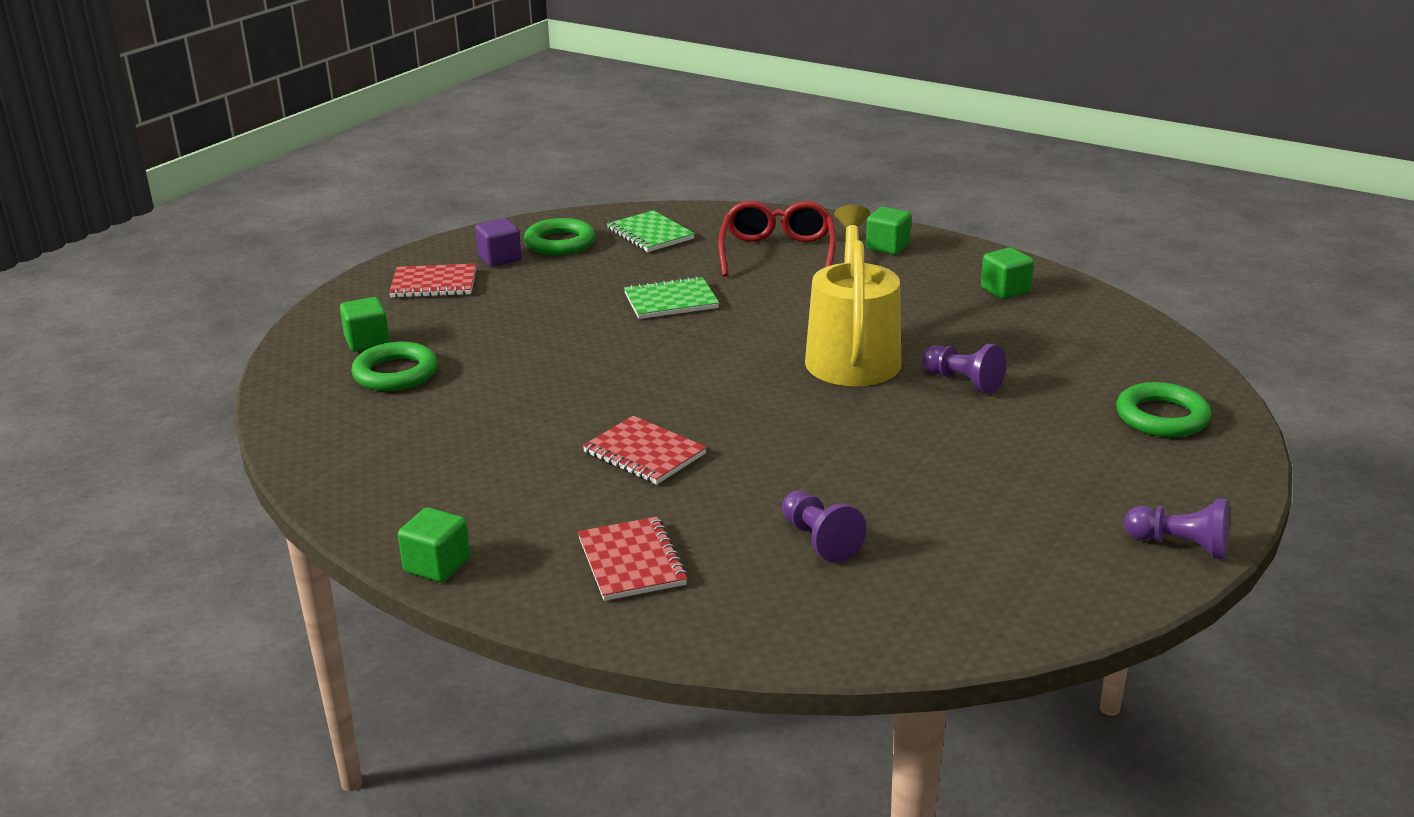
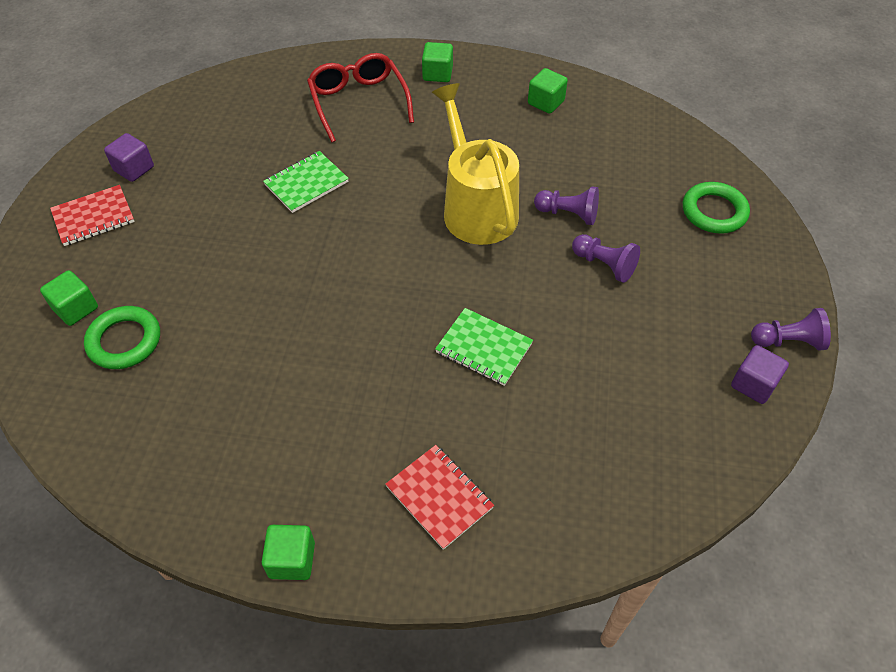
camera: 25 degrees left, 25 degrees up
green ring [524,218,595,255] -> none
red notebook [582,416,707,485] -> none
green notebook [607,210,695,252] -> green notebook moved to [435,308,533,386]
purple pawn [782,491,866,563] -> purple pawn moved to [572,234,640,283]
none -> purple cube [731,345,789,404]

